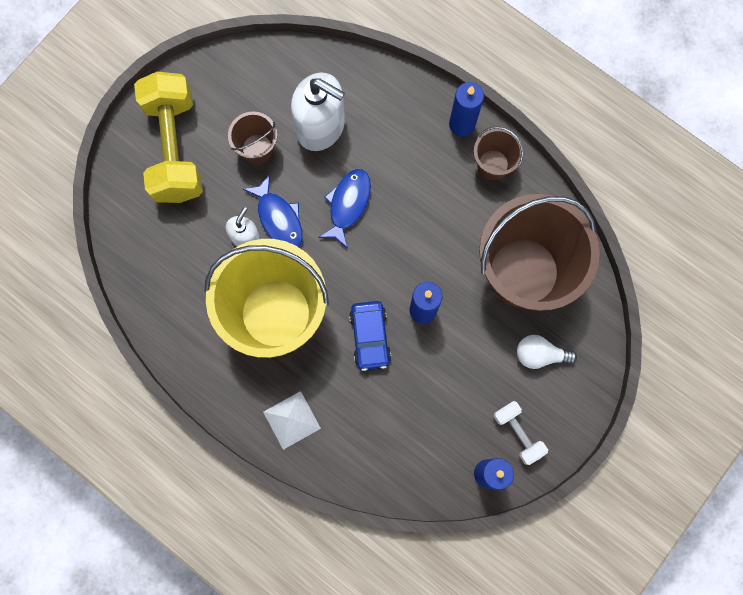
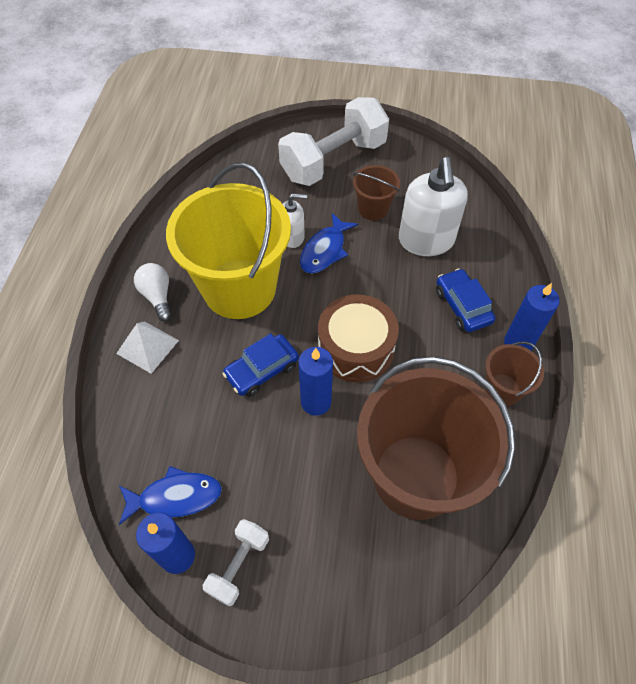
camera: 60 degrees right, 20 degrees down
yellow dumbbell [134,72,203,203] -> white dumbbell [278,97,389,186]
blue fish [318,169,371,249] -> blue fish moved to [119,466,222,525]
white light bulb [517,335,577,369] -> white light bulb moved to [134,263,172,322]
none -> brown drum [318,294,399,382]
none -> blue car [436,268,495,332]

